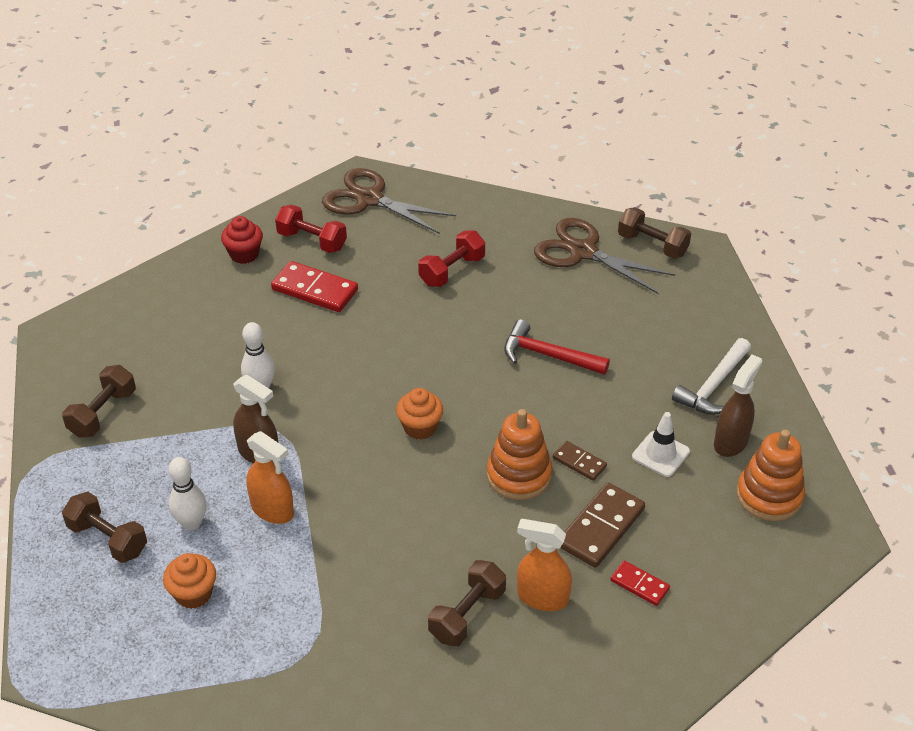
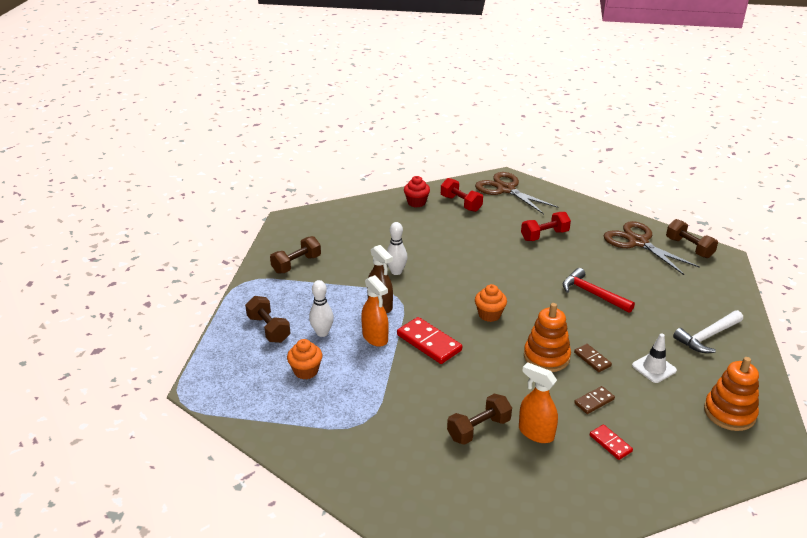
camera: 20 degrees right, 10 degrees down
red domino [271,261,358,312] -> red domino moved to [397,317,462,364]
brown domino [560,482,645,568] -> brown domino [574,386,615,414], size x0.56
brown spray bottle [714,355,762,457] -> none

